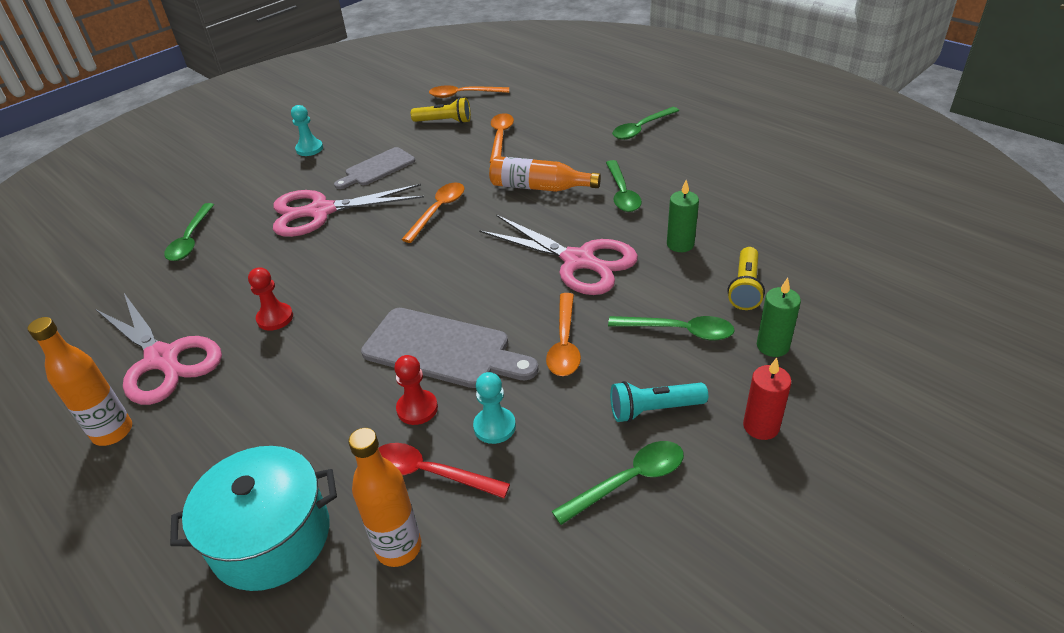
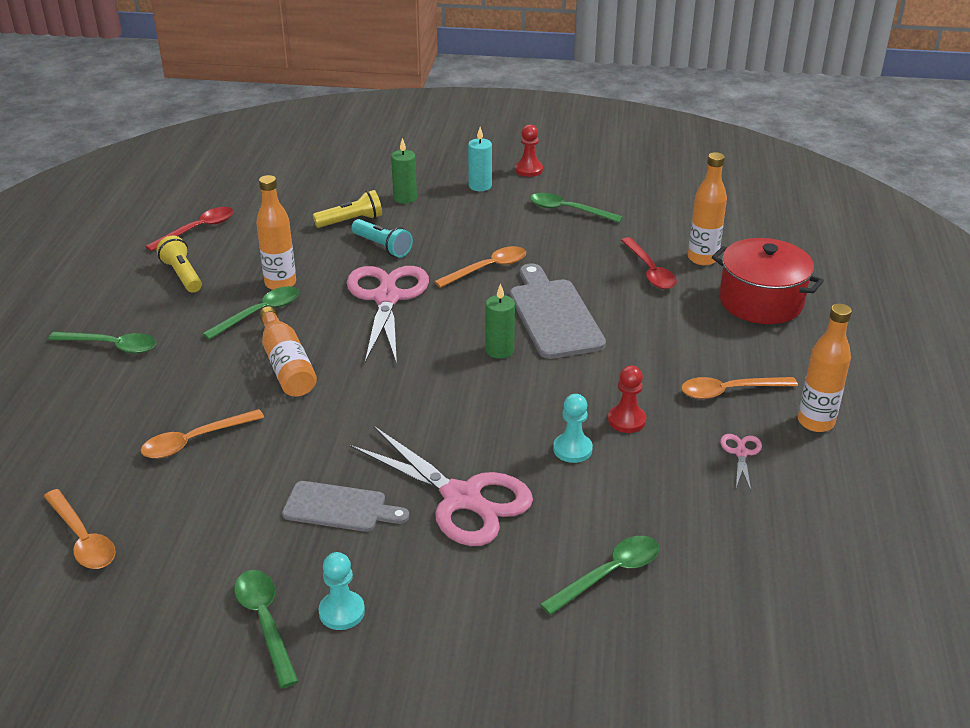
camera: 130 degrees left, 5 degrees down
pink scissors [95,293,222,405] -> pink scissors [720,434,762,491], size x0.42
turquoise pot [170,446,337,591] -> red pot [712,238,824,324]
red pawn [394,355,438,425] -> red pawn moved to [515,124,543,177]
orange spoon [401,182,464,243] -> orange spoon moved to [681,377,798,399]
yellow flashlight [411,97,471,124] -> yellow flashlight moved to [157,236,202,293]
turquoise pawn [473,372,516,444] -> turquoise pawn moved to [553,394,593,463]
green spoon [608,316,735,341] -> green spoon moved to [234,570,299,688]
turquoise flashlight [610,381,708,423] -> turquoise flashlight moved to [351,219,413,258]
green candle [667,180,699,252] -> green candle moved to [486,283,515,359]
red candle [743,358,792,440] -> turquoise candle [468,127,492,191]
none -> red spoon [145,207,234,252]
none -> orange bottle [256,175,296,290]

